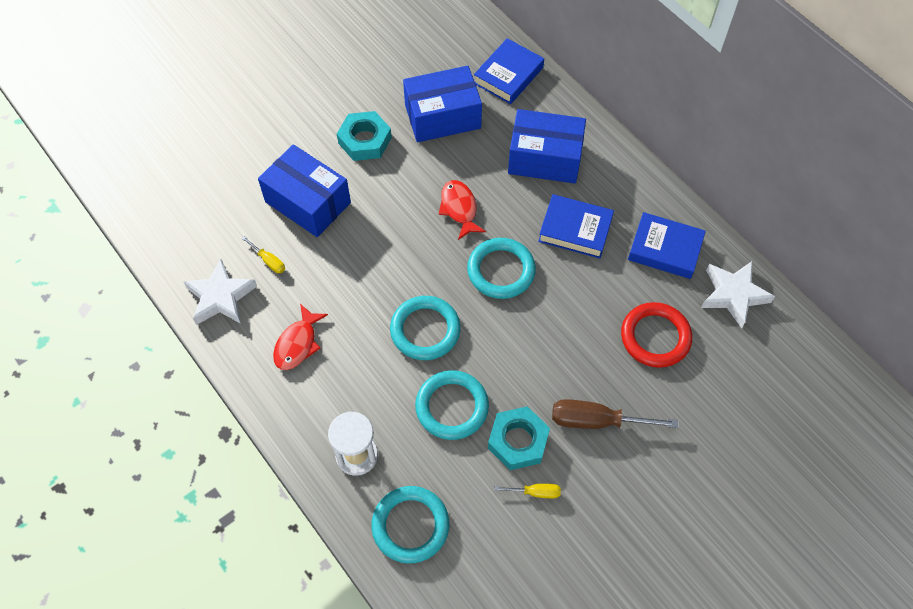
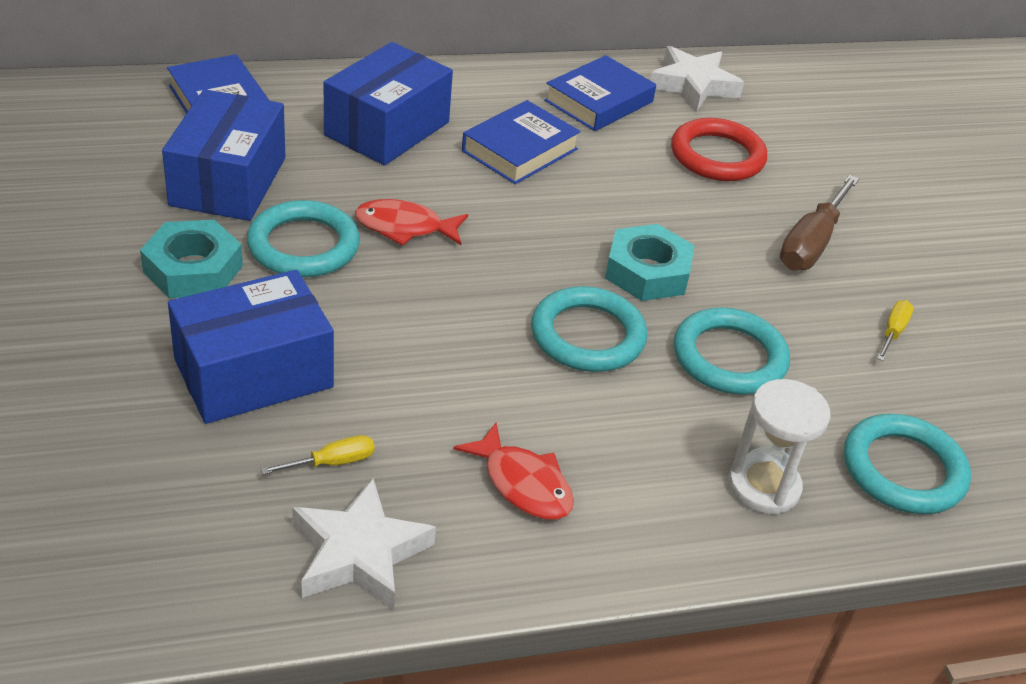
camera: 70 degrees left, 20 degrees down
turquoise ring [467,238,536,299] -> turquoise ring moved to [247,200,360,277]
turquoise nut [488,406,550,470] -> turquoise nut moved to [605,224,695,301]

